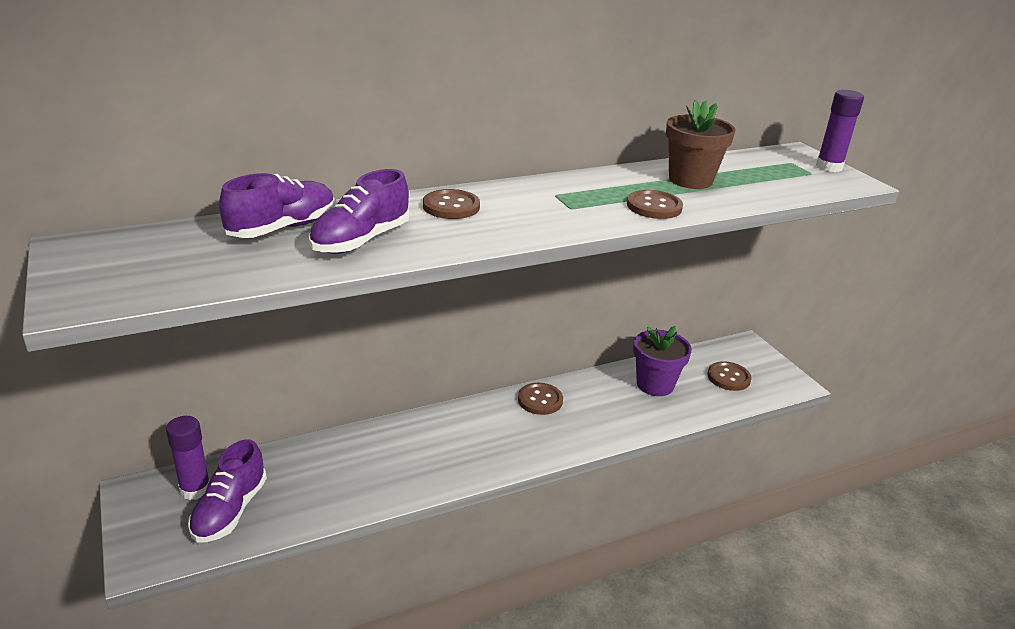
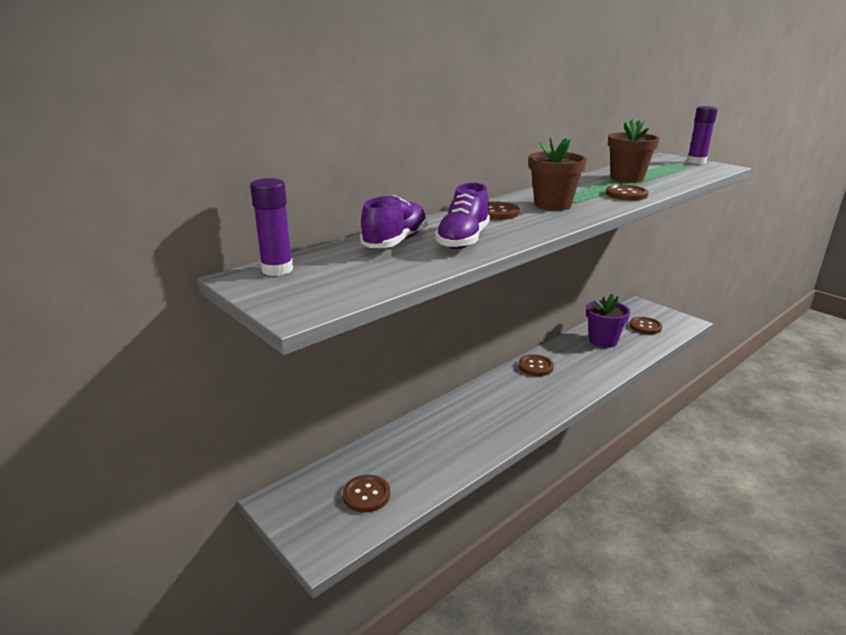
camera: 15 degrees left, 5 degrees down
purple glue stick [166,416,210,500] -> purple glue stick moved to [250,178,293,276]
purple shoe [188,439,267,542] -> brown button [343,475,390,513]
none -> brown flower pot [529,137,587,210]

